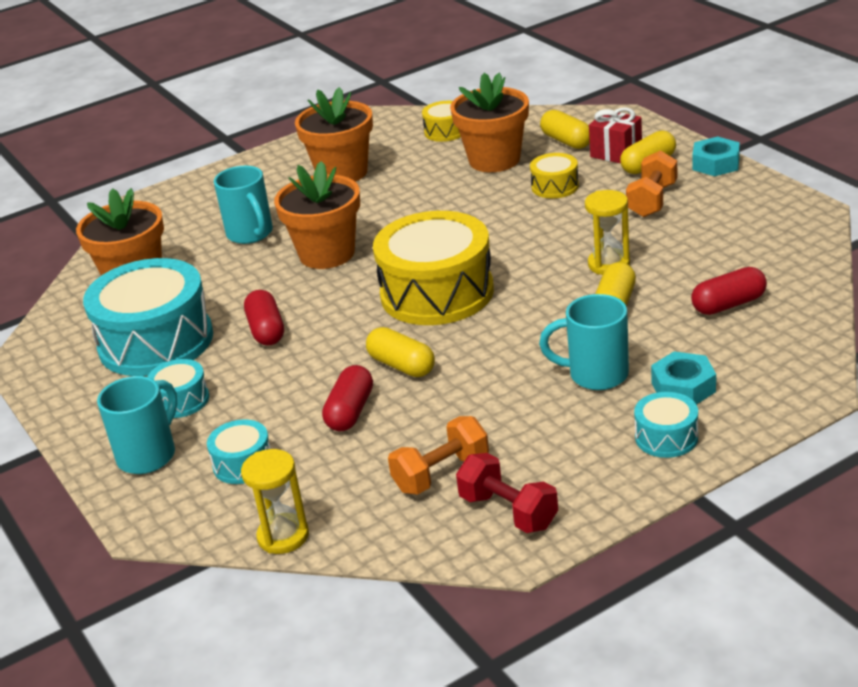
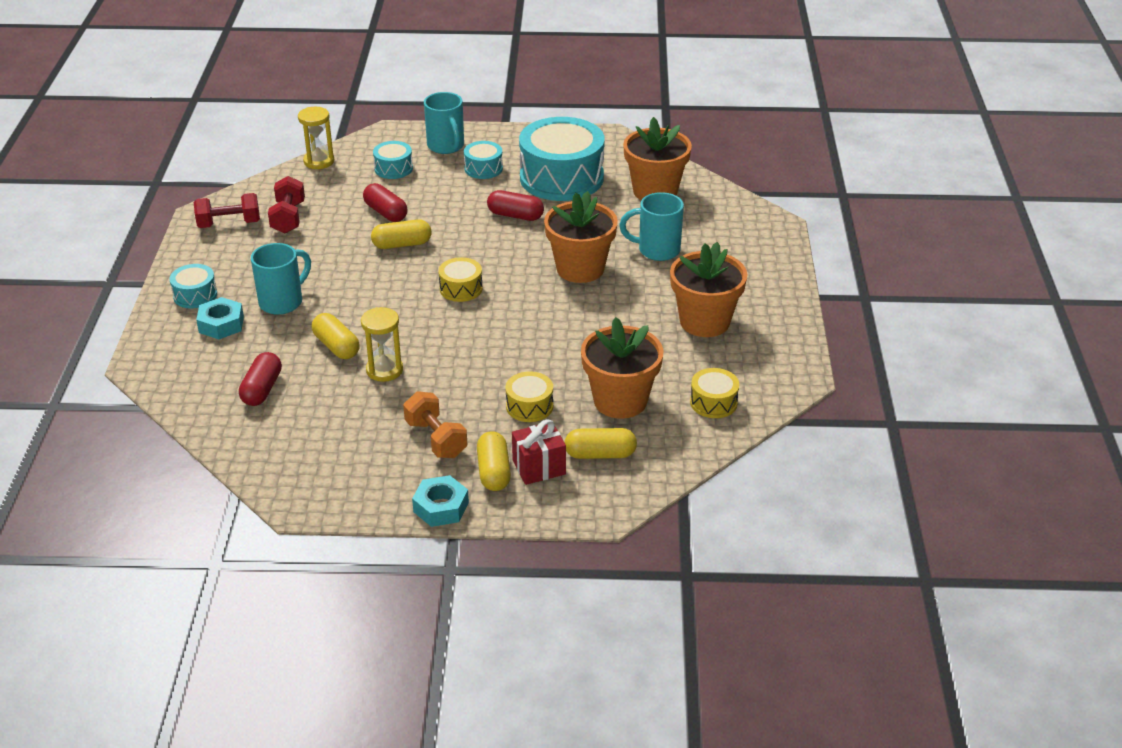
camera: 120 degrees right, 5 degrees up
yellow drum [373,211,494,325] -> yellow drum [438,257,483,302], size x0.46
orange dumbbell [388,416,489,495] -> red dumbbell [268,176,305,233]

